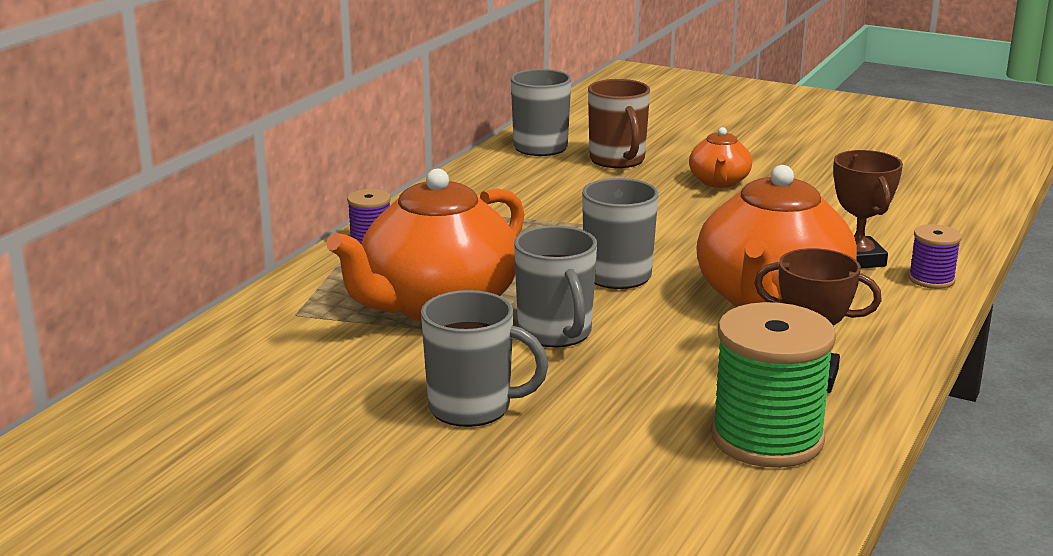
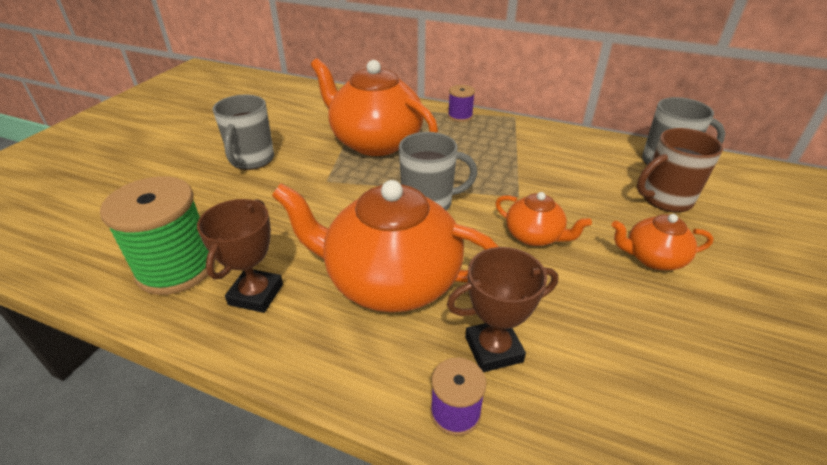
camera: 85 degrees right, 15 degrees up
grey mug [514,226,597,347] -> none
none -> orange teapot [496,192,592,246]

